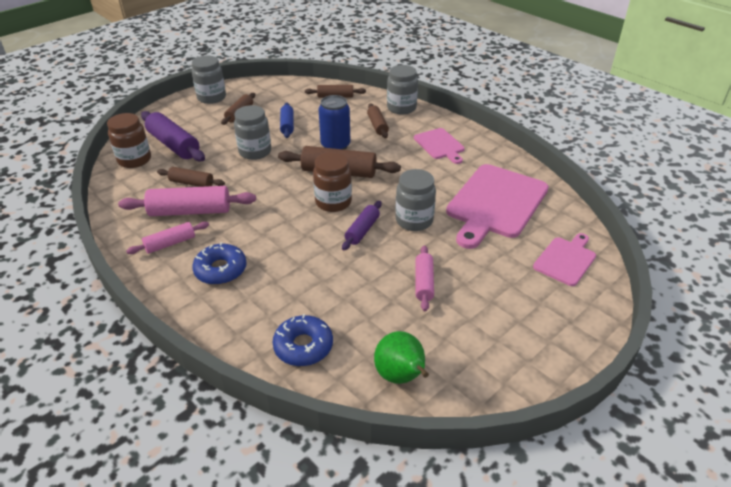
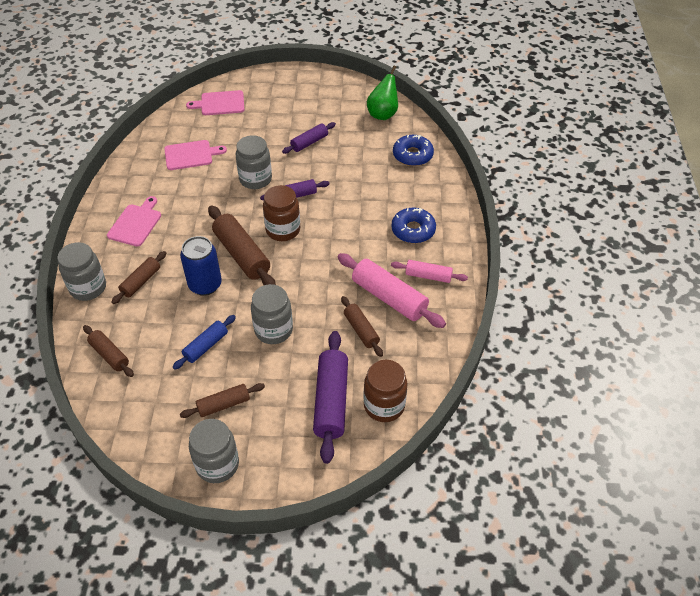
camera: 135 degrees left, 10 degrees up
pink rolling pin [415,245,434,311] -> purple rolling pin [282,122,336,154]
pink cutting board [446,164,549,249] -> pink cutting board [164,140,227,170], size x0.53

